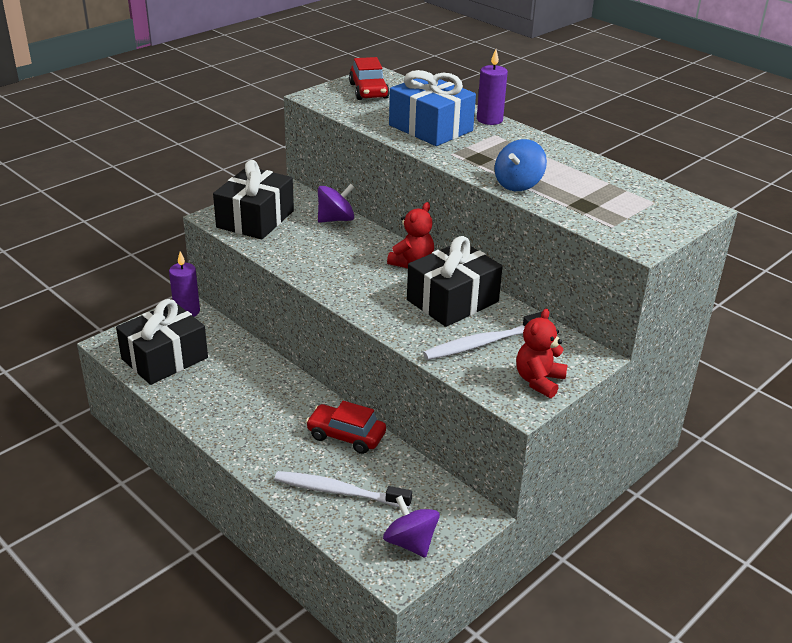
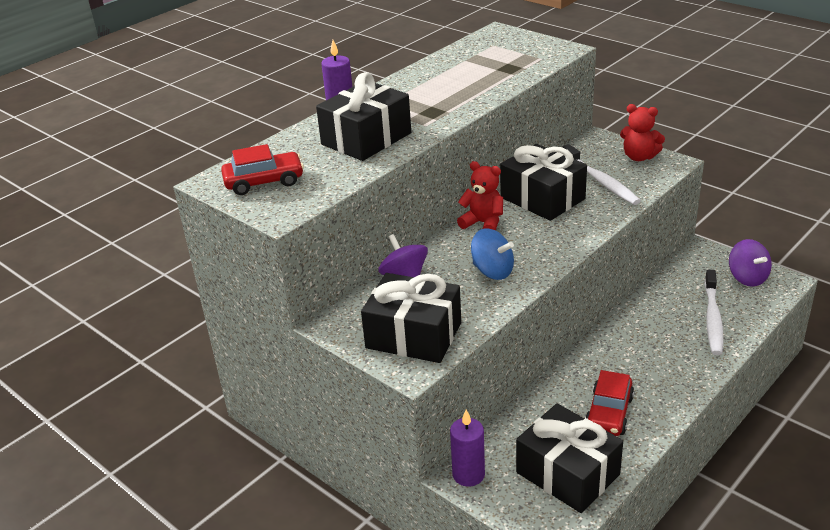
camera: 90 degrees left, 0 degrees up
red car [306,401,386,454] -> red car moved to [585,370,634,436]
purple spinning top [383,495,440,558] -> purple spinning top turned 75 degrees counterclockwise [729,239,772,287]
blue gift [389,70,476,146] -> black gift [316,72,411,161]
blue spinning top [495,139,547,191] -> blue spinning top moved to [471,228,514,280]

